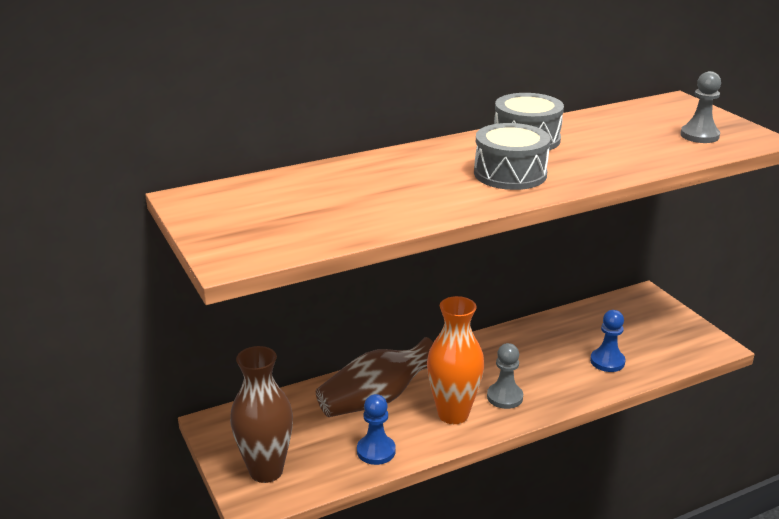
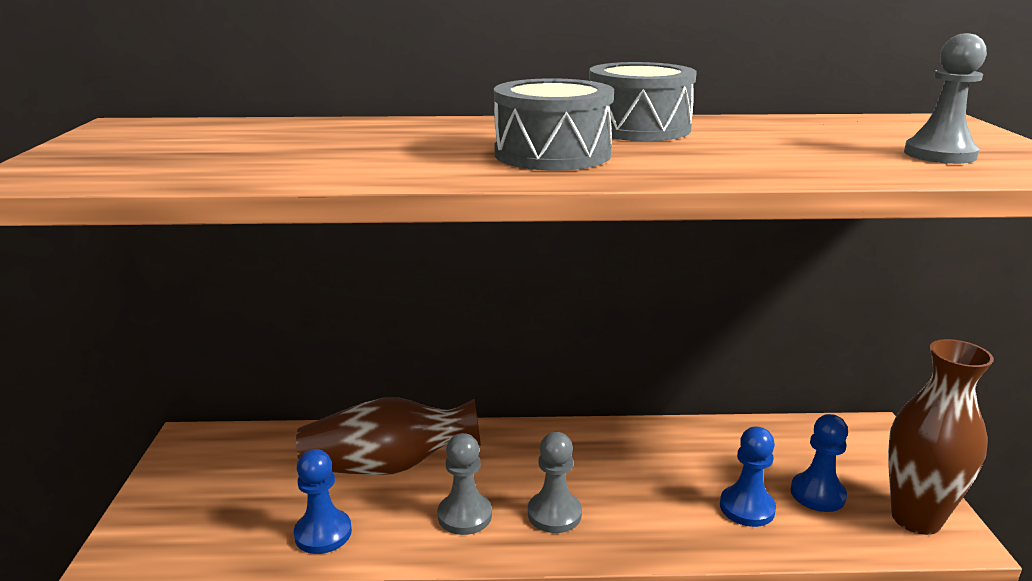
camera: 25 degrees right, 5 degrees down
brown vase [230,346,293,483] -> brown vase moved to [888,339,994,535]
orange vase [427,296,484,424] -> grey pawn [438,433,492,535]
none -> blue pawn [790,414,848,512]

